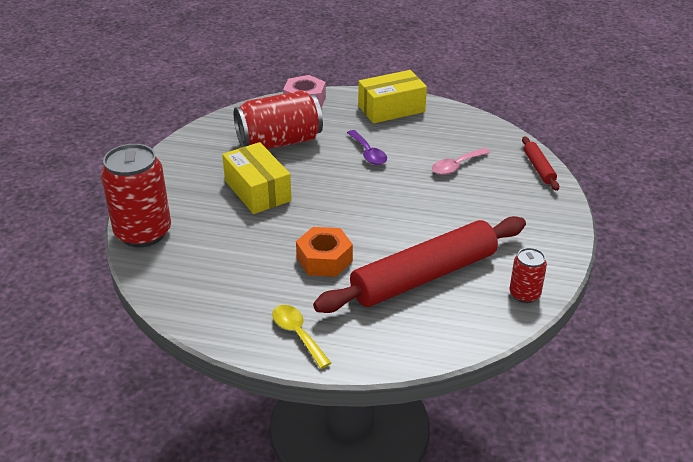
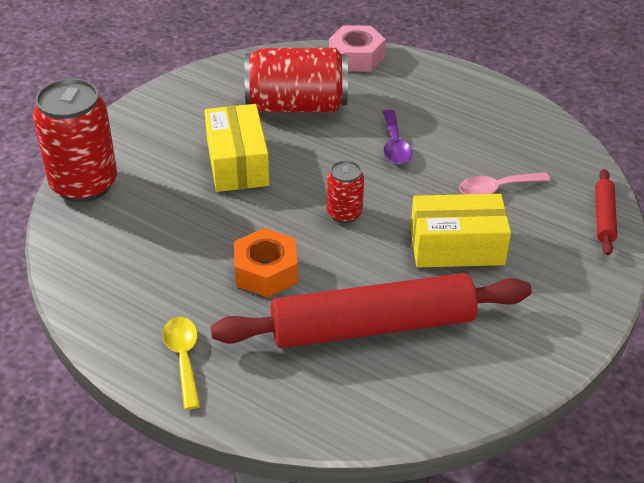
camera: 20 degrees right, 5 degrees up
yellow box [358,70,427,124] -> yellow box moved to [410,194,511,267]
red can [509,248,547,303] -> red can moved to [327,160,364,223]

